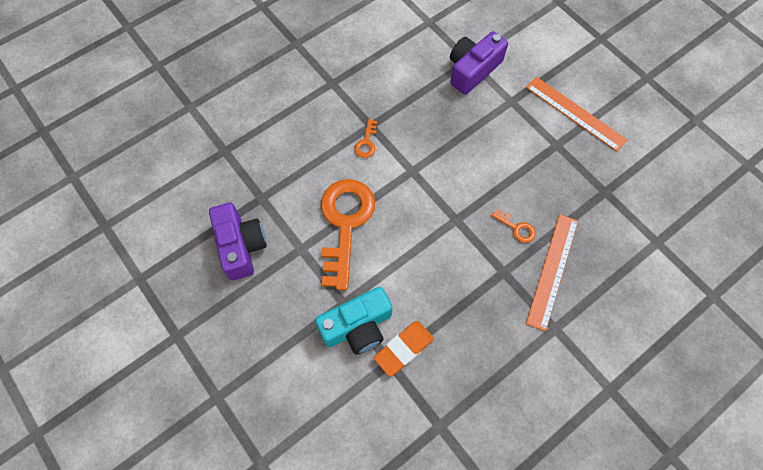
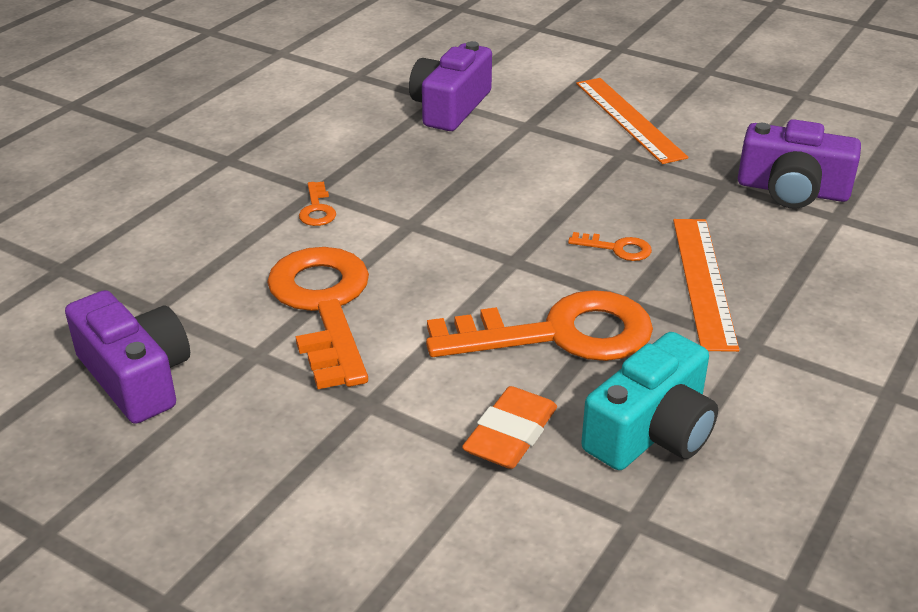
camera: 20 degrees left, 30 degrees down
turquoise camera [315,287,392,354] -> turquoise camera moved to [581,332,718,470]
orange ruler [526,77,627,152] -> orange ruler turned 45 degrees clockwise [576,78,688,164]
none -> orange key [426,290,653,361]
none -> purple camera [738,119,861,209]

